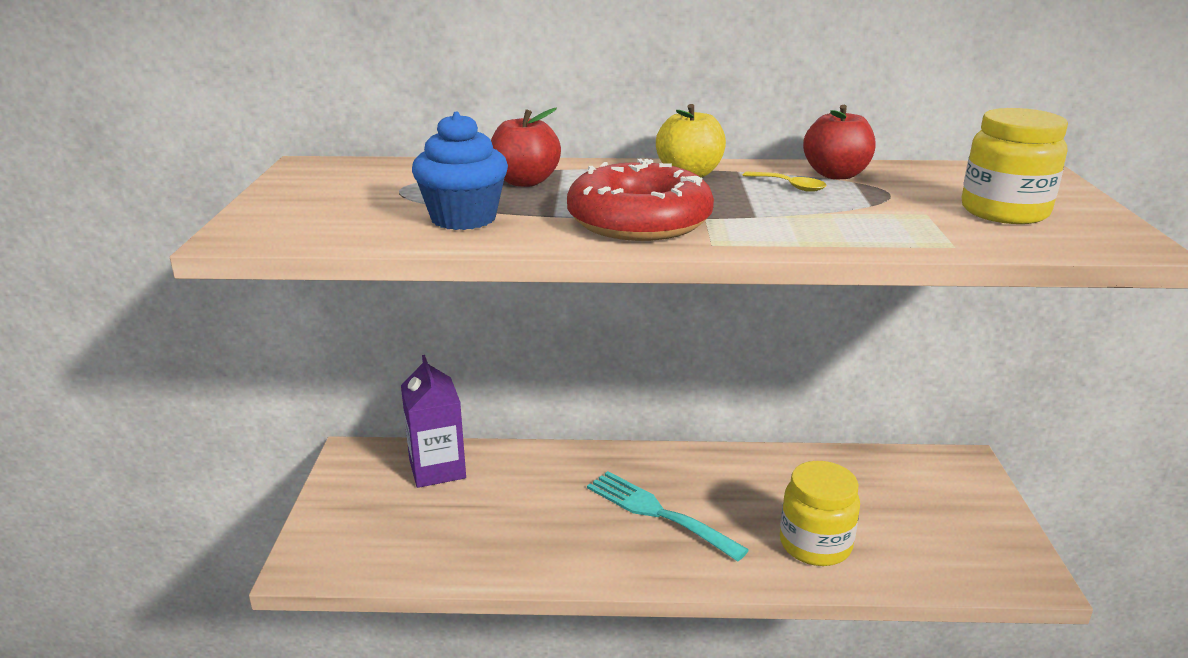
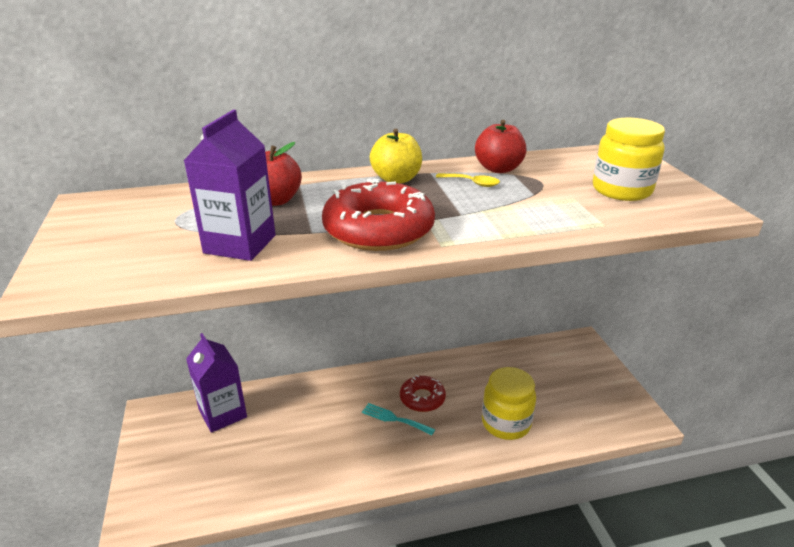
camera: 15 degrees left, 5 degrees up
blue cupcake [412,112,508,230] -> purple carton [184,110,276,261]
turquoise fork [587,471,749,562] -> turquoise fork [362,403,435,435], size x0.59
none -> red donut [400,375,446,412]

